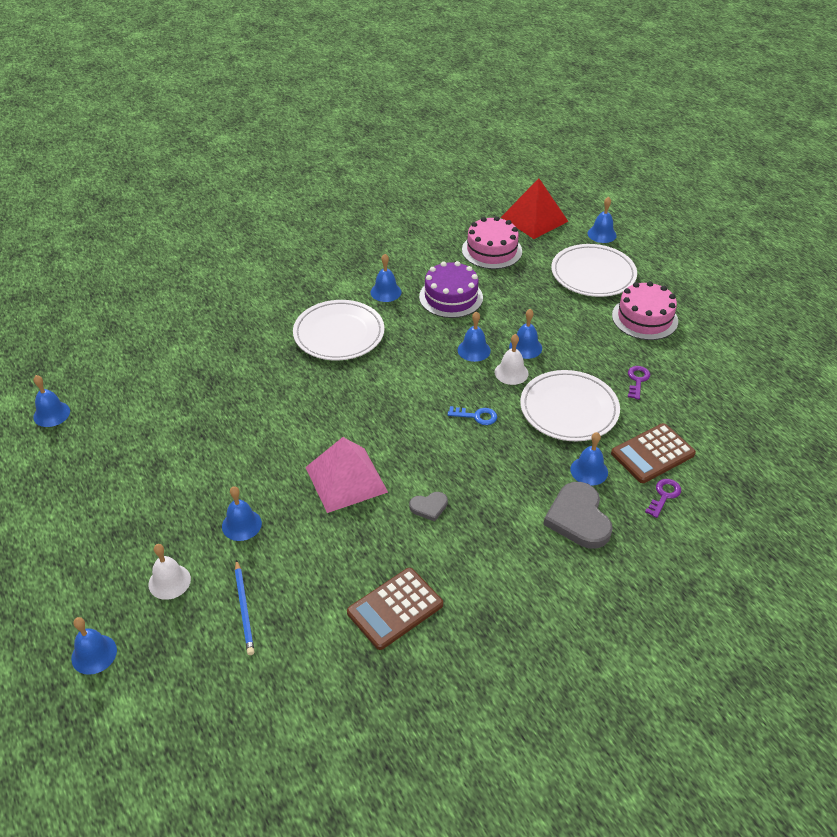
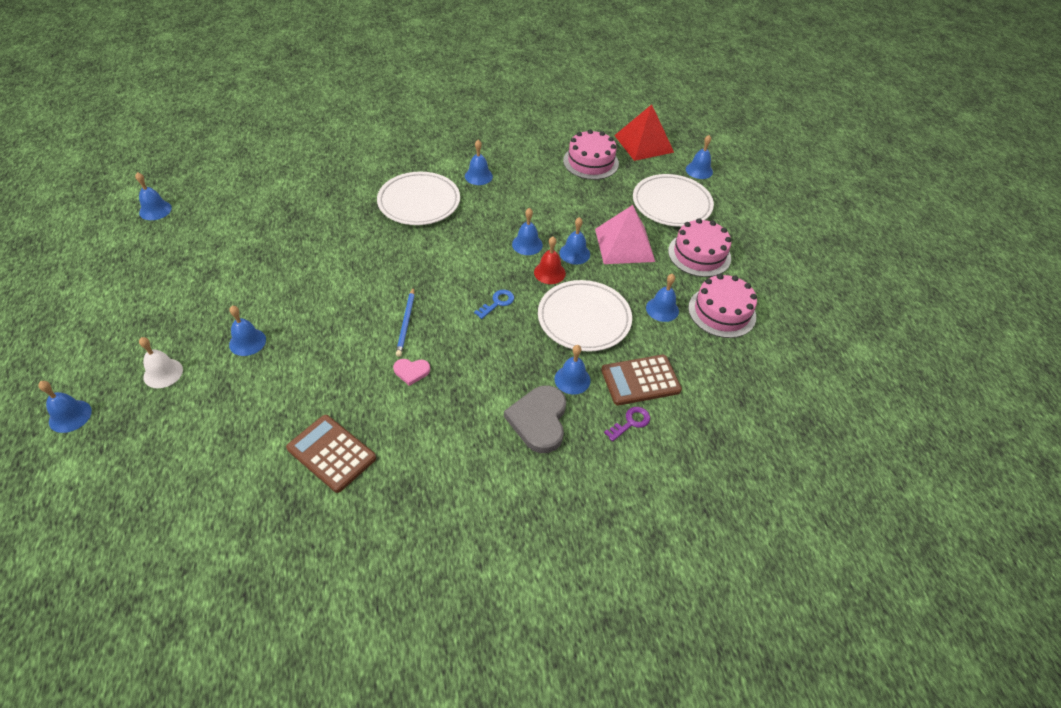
camera: 15 degrees right, 5 degrees up
blue pencil [235,560,255,655] -> blue pencil moved to [396,287,415,357]
pink pyramid [305,437,388,513] -> pink pyramid moved to [595,205,655,264]
brown calculator [347,568,443,650] -> brown calculator turned 60 degrees clockwise [286,415,376,493]
grey heart [409,492,448,521] -> pink heart [393,359,430,386]
purple cake [419,261,483,318] -> none
blue key [448,406,497,425] -> blue key turned 75 degrees counterclockwise [474,290,514,319]
white bell [495,334,529,385] -> red bell [534,237,566,284]
purple key [628,366,650,400] -> blue bell [646,274,679,322]
none -> pink cake [688,274,757,338]

